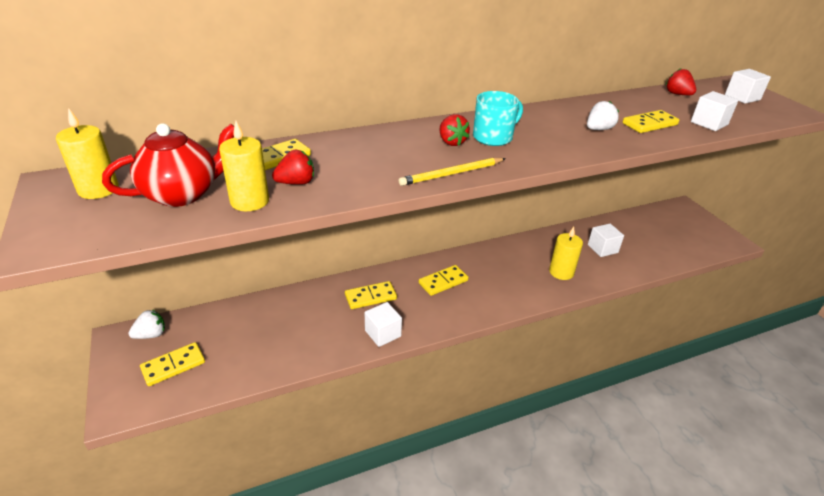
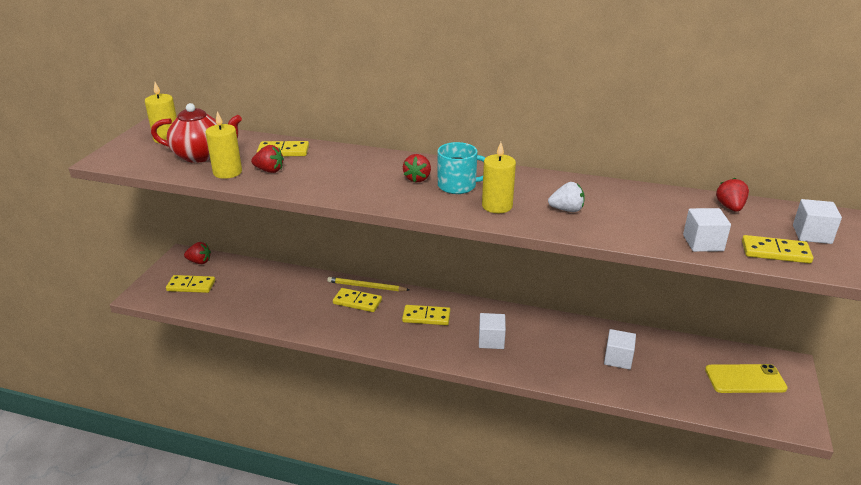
camera: 40 degrees right, 5 degrees down
white strawberry [128,309,165,339] -> red strawberry [184,242,211,264]
white cube [365,302,402,347] -> white cube moved to [479,313,506,349]
yellow pencil [399,158,506,186] -> yellow pencil moved to [327,277,409,291]
yellow candle [549,227,583,280] -> yellow candle moved to [482,142,516,213]
yellow domino [623,110,679,133] -> yellow domino moved to [742,235,813,263]
none -> yellow phone [705,364,788,393]

